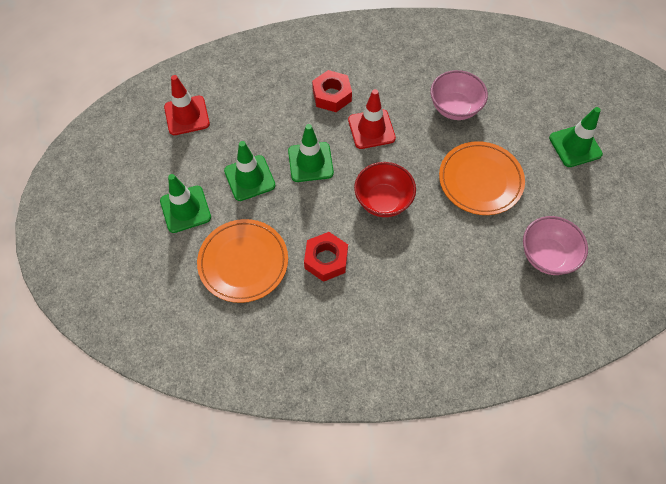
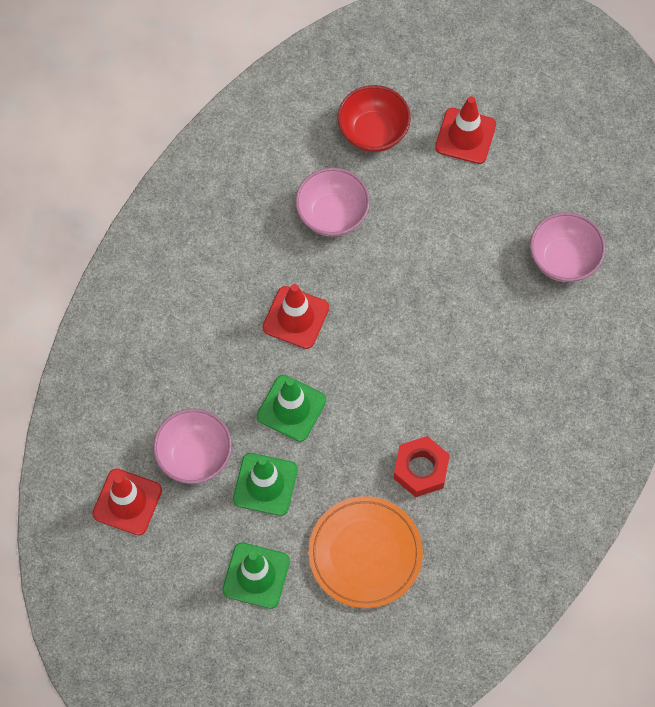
camera: 55 degrees left, 5 degrees up
red nut [312,70,352,112] -> none
red bowl [354,162,416,217] -> red bowl moved to [337,85,411,152]
orange plate [439,141,525,215] -> none
green traffic cone [549,107,603,167] -> red traffic cone [435,96,496,164]
none -> pink bowl [153,409,232,484]

